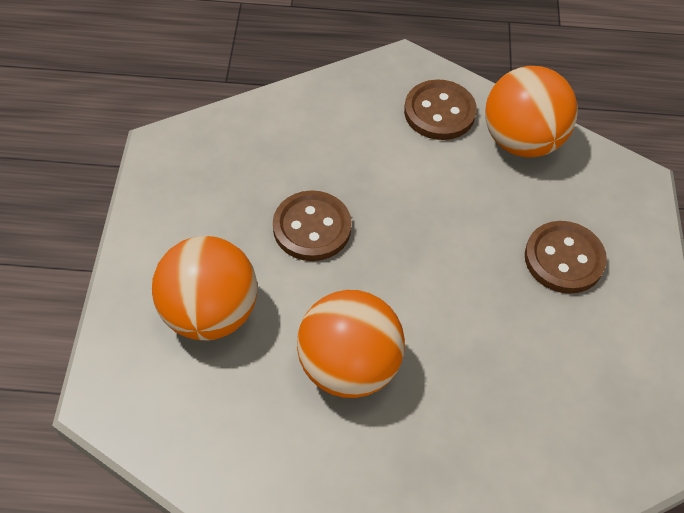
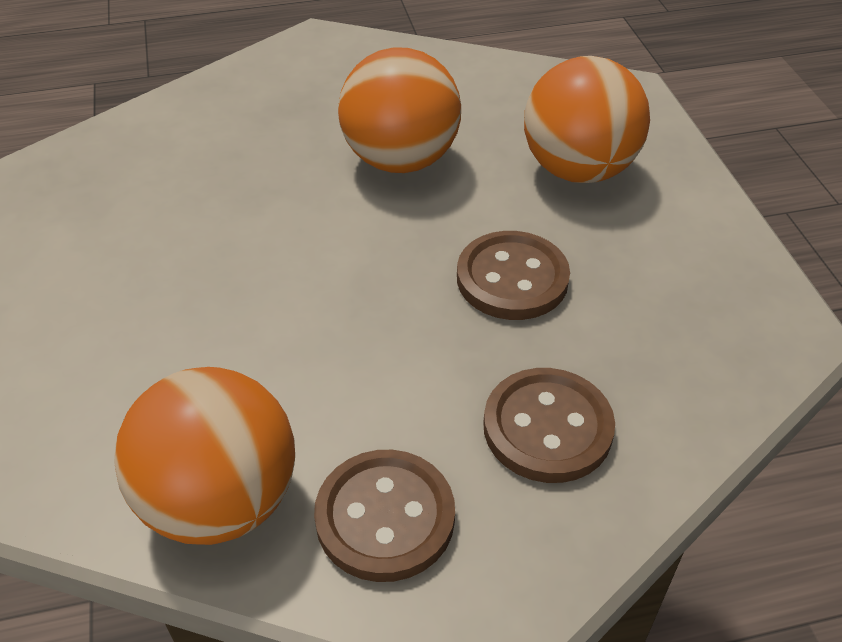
camera: 165 degrees right, 10 degrees down
brown button [525,221,607,294] -> brown button moved to [483,368,615,483]

